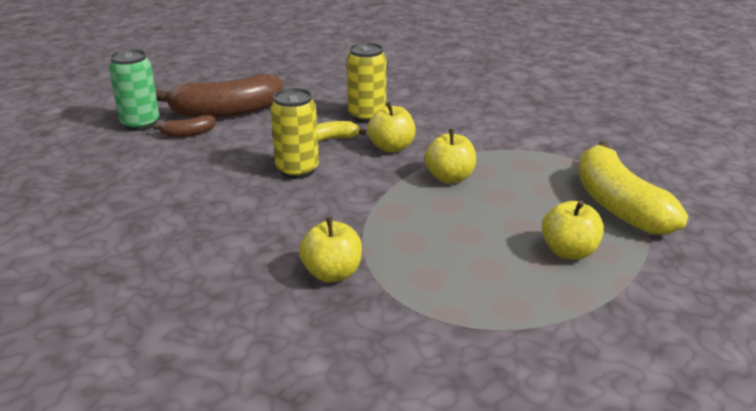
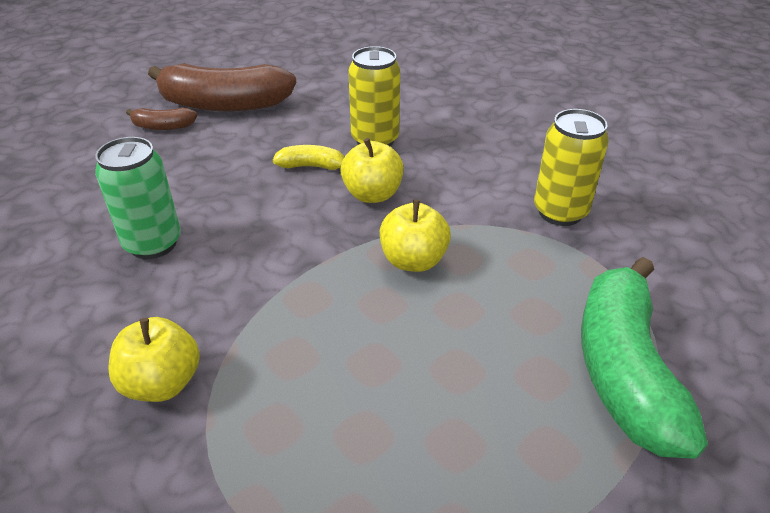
camera: 20 degrees right, 10 degrees up
green can [109,49,160,131] -> green can moved to [95,137,181,259]
yellow can [271,88,319,179] -> yellow can moved to [534,109,609,226]
yellow apple [542,200,604,260] -> none
yellow banana [578,141,688,234] -> green banana [581,257,708,459]

